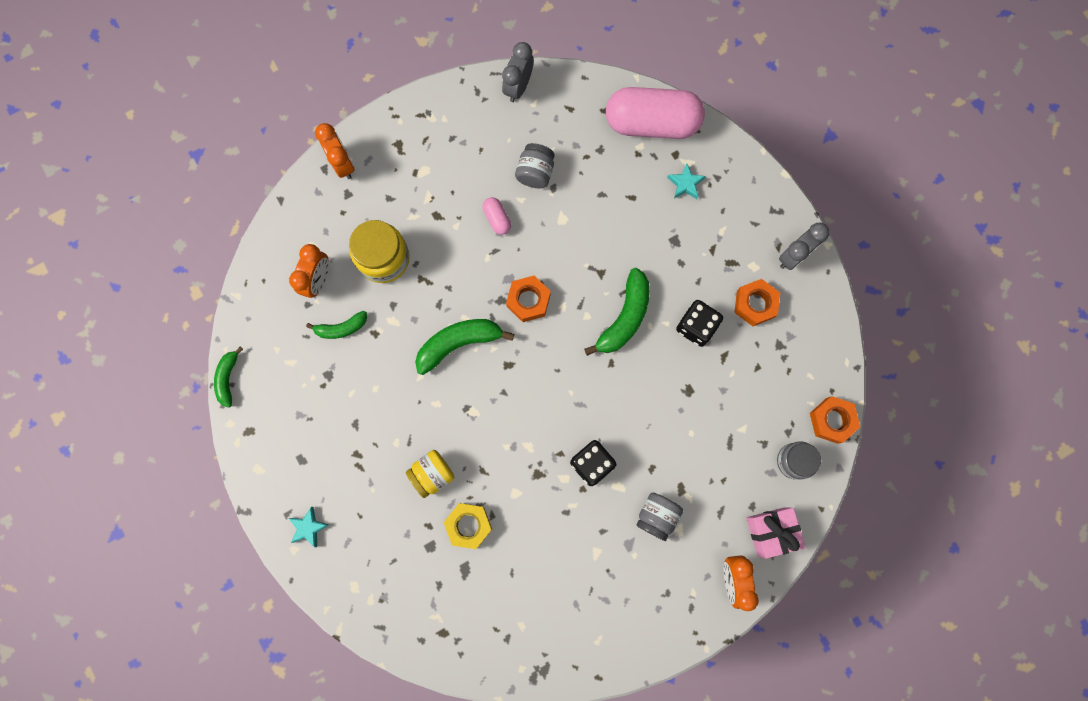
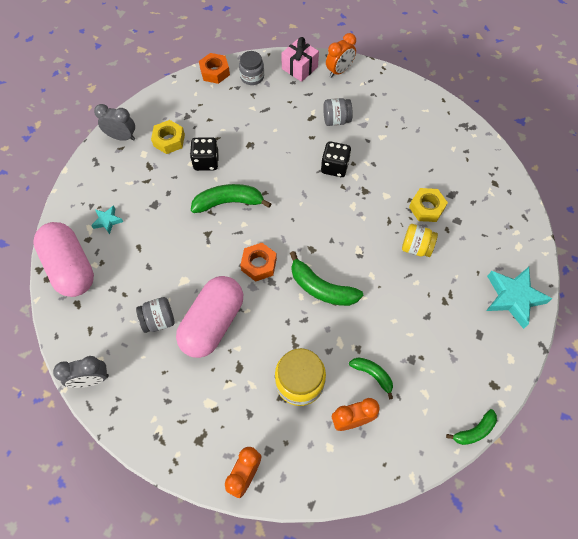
camera: 125 degrees left, 15 degrees down
turquoise star [289,507,329,547] -> turquoise star [486,267,553,329], size x1.94
pink capsule [483,197,511,235] -> pink capsule [176,276,243,358], size x2.46
orange nut [734,279,780,326] -> yellow nut [151,120,185,154]

